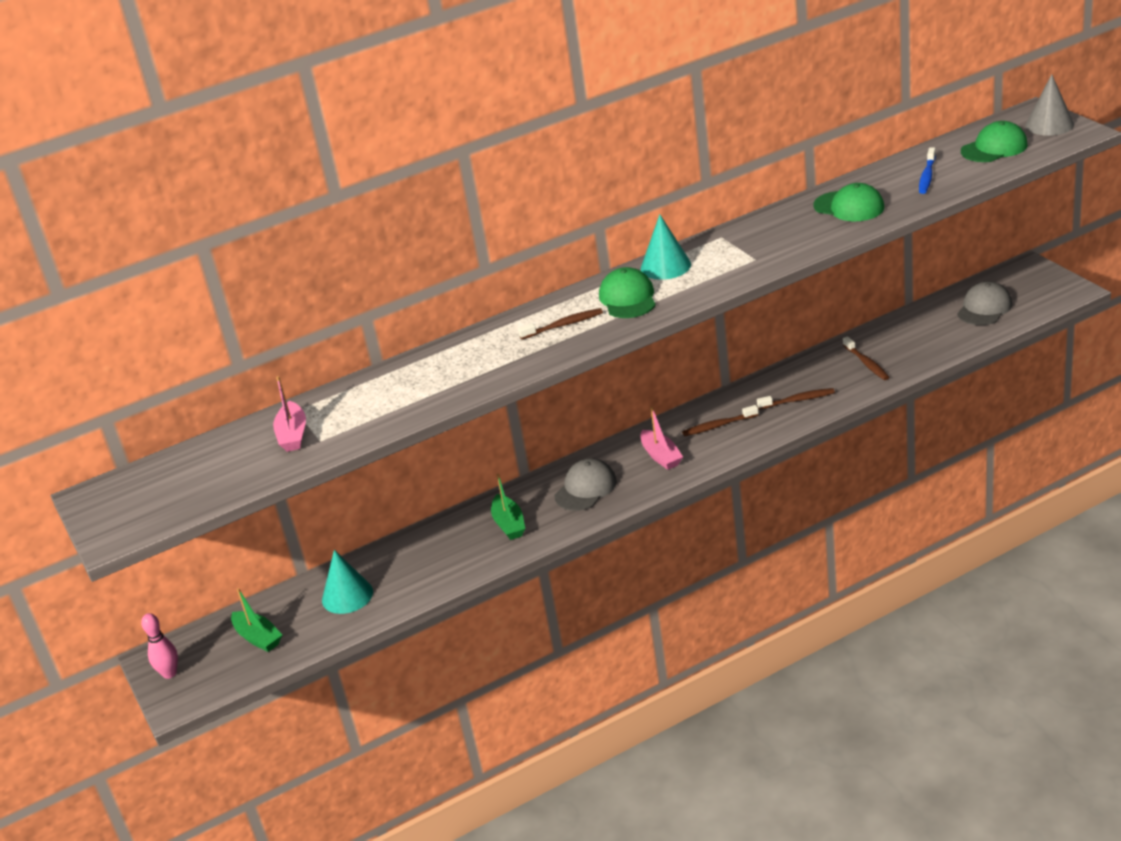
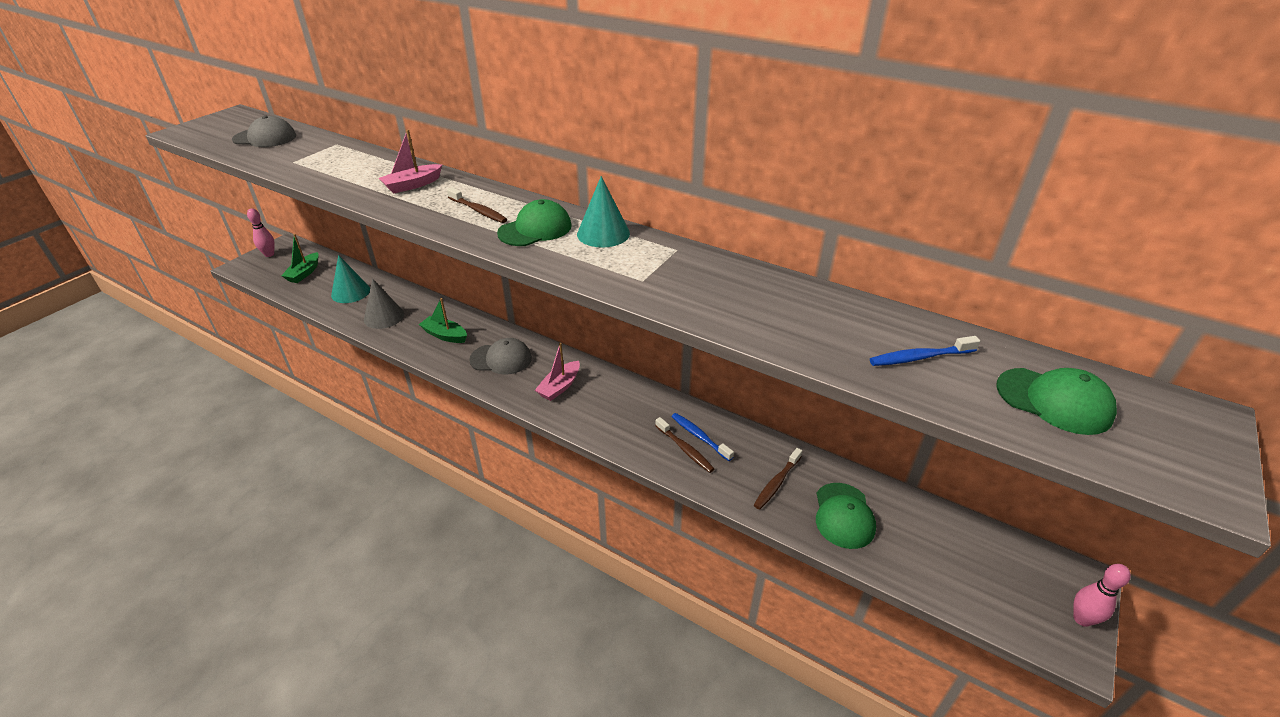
camera: 55 degrees right, 5 degrees up
pink boat [273,376,306,452] -> pink boat moved to [379,130,442,194]
green boat [491,474,525,540] -> green boat turned 75 degrees clockwise [419,298,467,343]
brown toothbrush [682,405,758,436] -> none
green cap [813,183,884,221] -> green cap moved to [816,483,876,549]
grey cap [957,281,1012,325] -> grey cap moved to [232,115,296,147]
grey cone [1025,74,1074,136] -> grey cone moved to [364,279,404,329]
none -> blue toothbrush [671,413,734,461]
none -> pink bowling pin [1073,564,1131,627]

